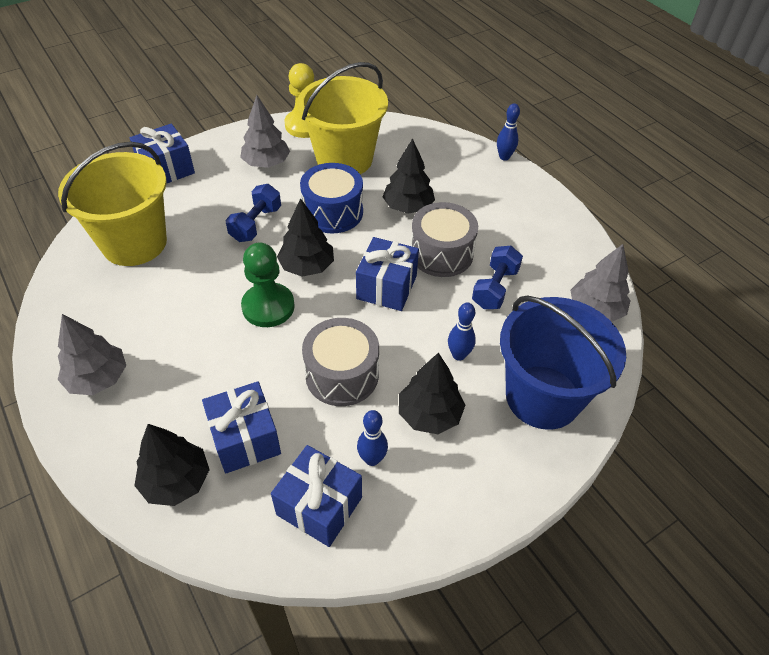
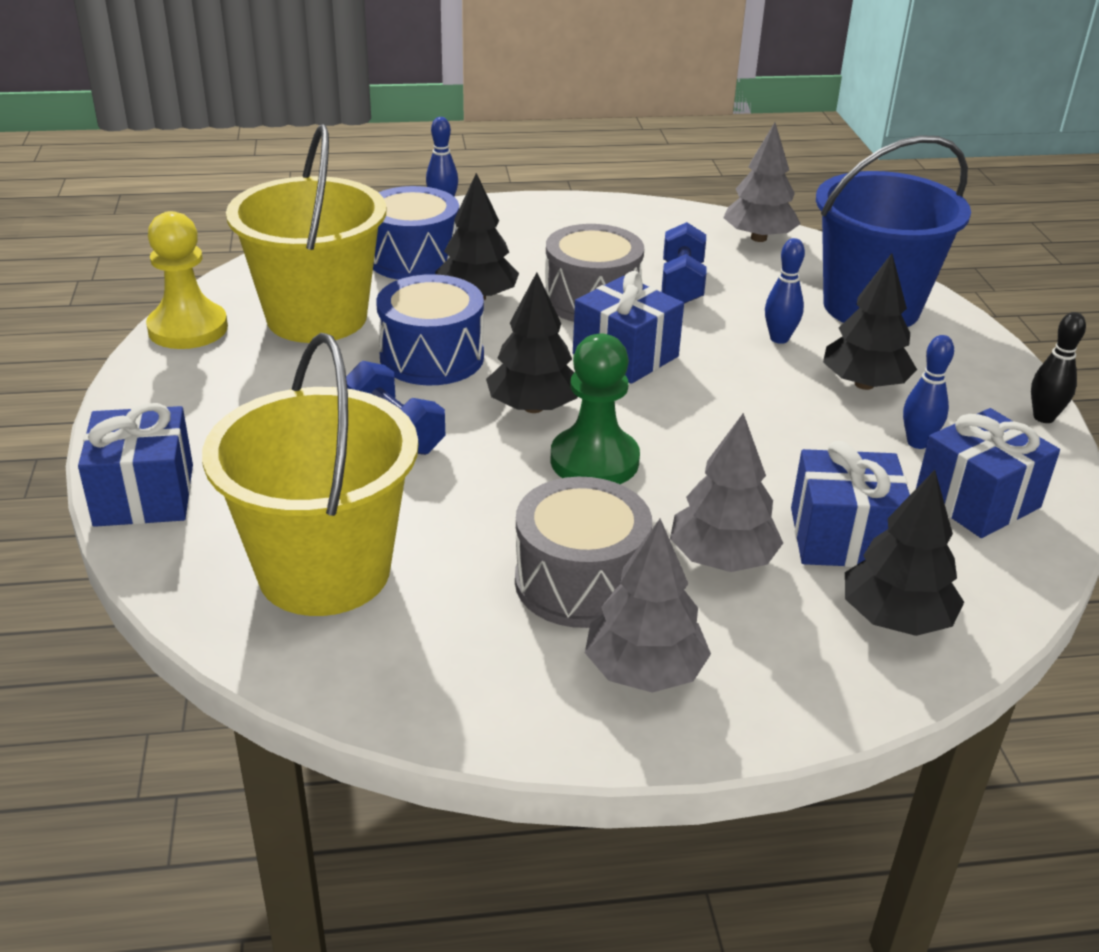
camera: 65 degrees left, 15 degrees down
grey tree [240,95,290,168] -> grey tree moved to [670,413,783,572]
grey drum [302,318,379,406] -> grey drum moved to [515,477,652,628]
blue dumbbell [472,246,523,309] -> blue dumbbell turned 45 degrees clockwise [662,222,707,304]
none -> blue drum [373,186,459,280]
none -> black bowling pin [1031,312,1086,423]

